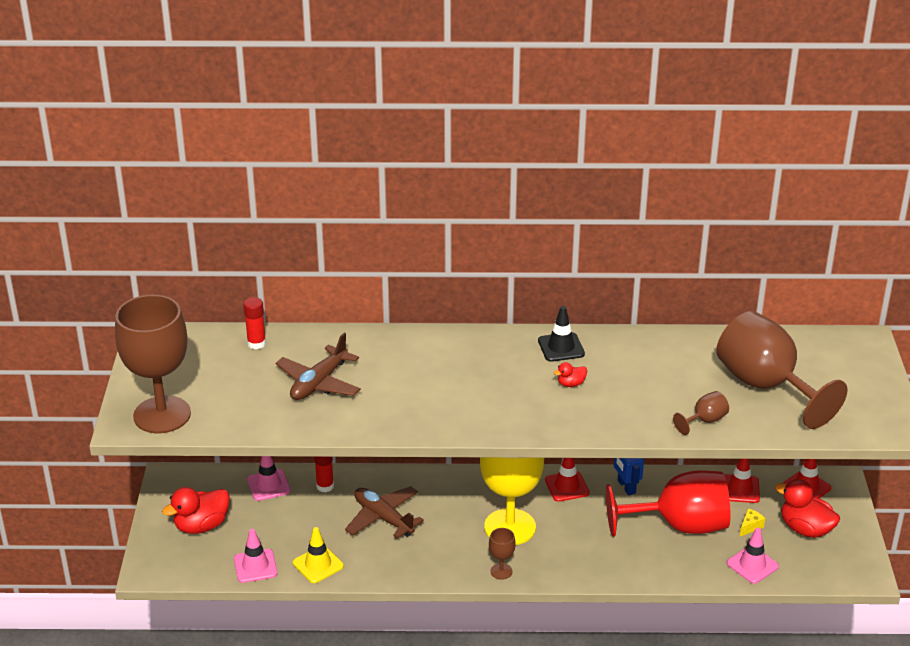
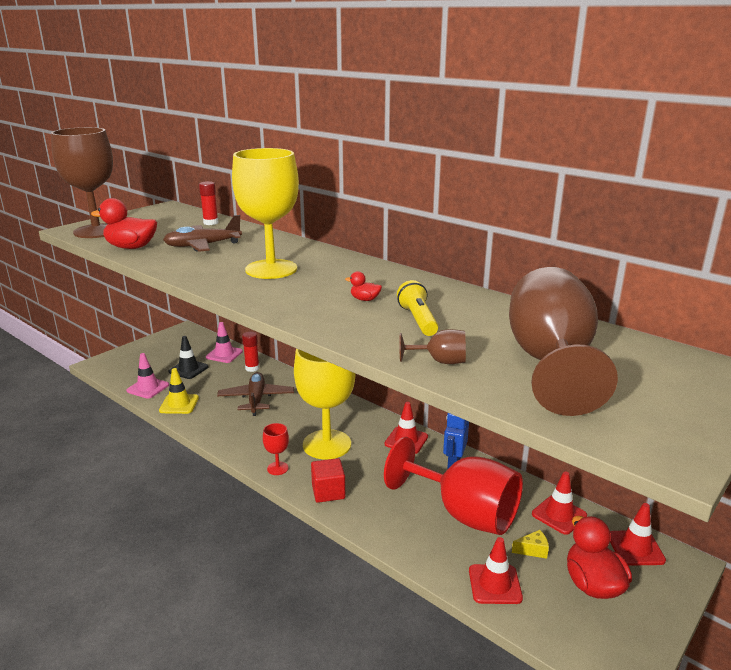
camera: 40 degrees right, 10 degrees down
red duck [162,487,230,534] -> red duck moved to [91,198,157,249]
brown goblet [489,528,516,580] -> red goblet [263,423,289,475]
black traffic cone [538,306,585,362] -> black traffic cone moved to [169,336,208,379]
pink traffic cone [727,528,779,584] -> red traffic cone [469,537,523,604]
none -> yellow goblet [232,148,299,279]
none -> red cube [311,458,345,503]
none -> yellow flashlight [397,280,438,336]

